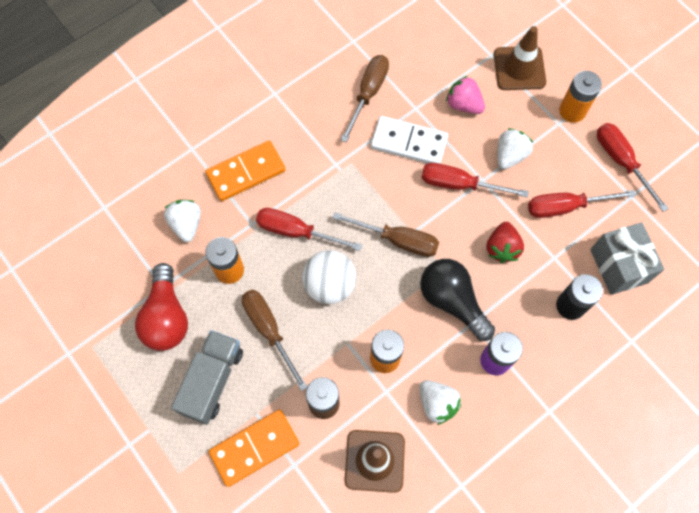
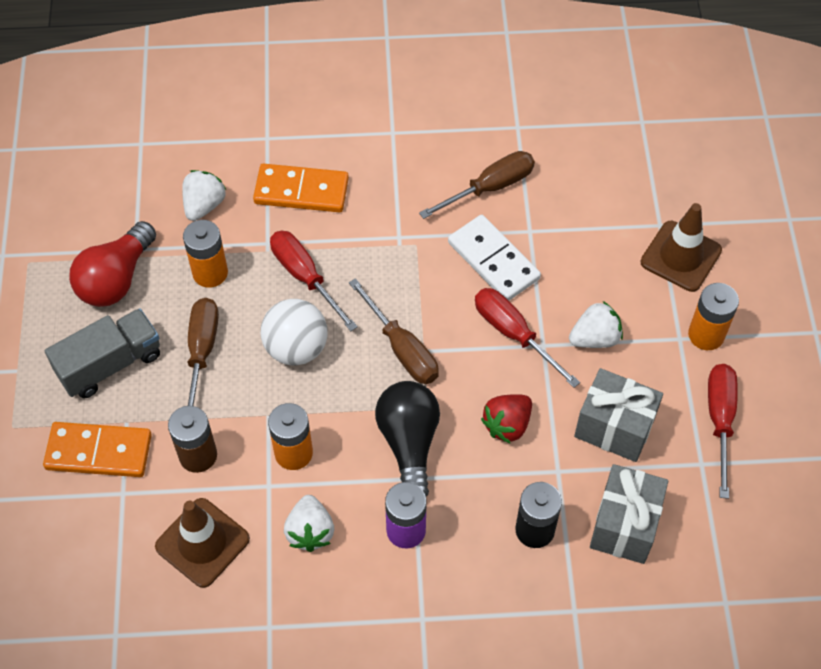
camera: 35 degrees right, 10 degrees down
pink strawberry [446,76,485,114] -> none
red screwdriver [528,190,636,218] -> grey gift [574,368,663,462]

